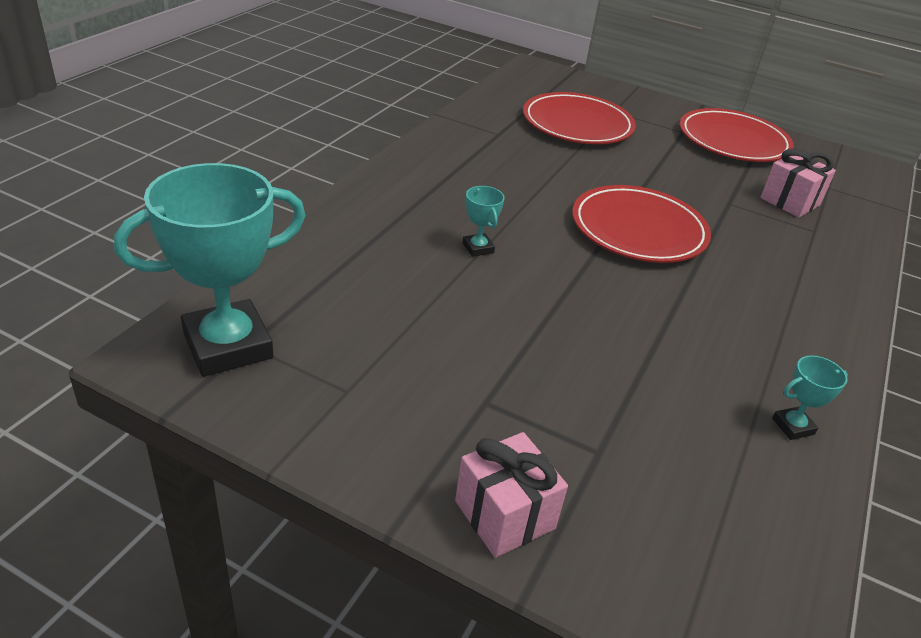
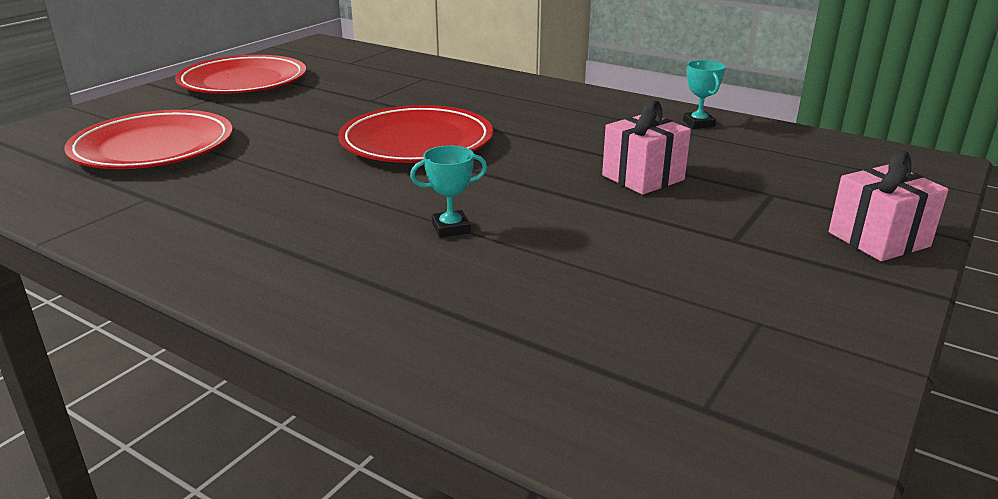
camera: 80 degrees left, 10 degrees down
turquoise trophy [114,163,306,377] -> none
pink gift [760,148,836,218] -> pink gift moved to [602,100,691,195]

